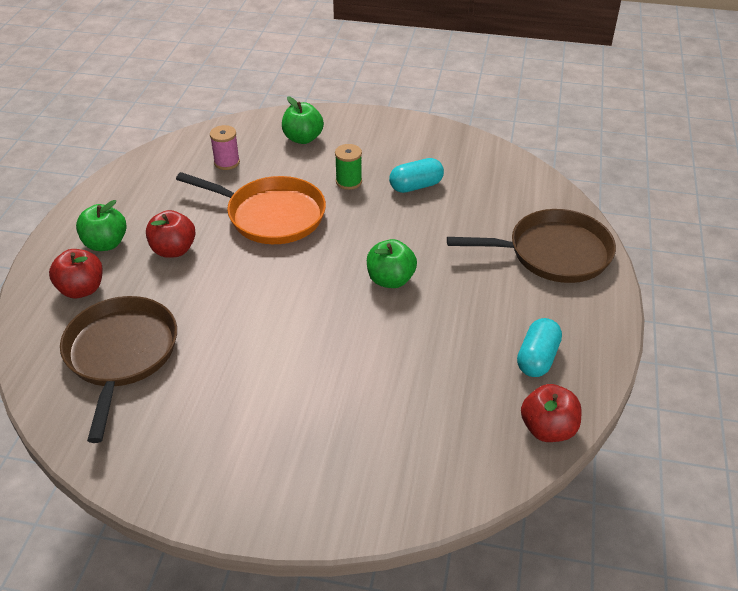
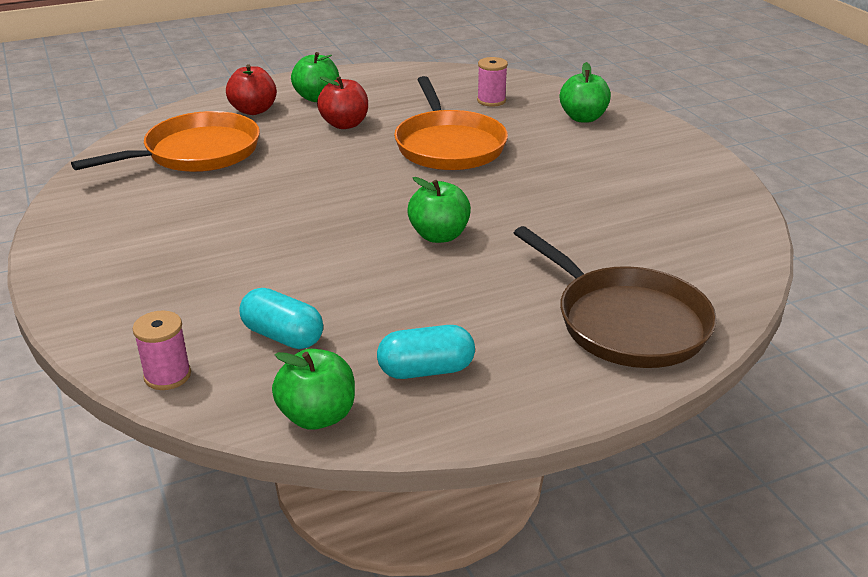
camera: 55 degrees right, 10 degrees down
brown pan [60,296,177,443] -> orange pan [71,111,260,172]
green spool [335,144,362,190] -> none
turquoise capsule [389,158,444,193] -> turquoise capsule moved to [240,288,323,349]
red apple [521,384,581,442] -> green apple [272,349,355,430]
none -> pink spool [132,310,191,390]

